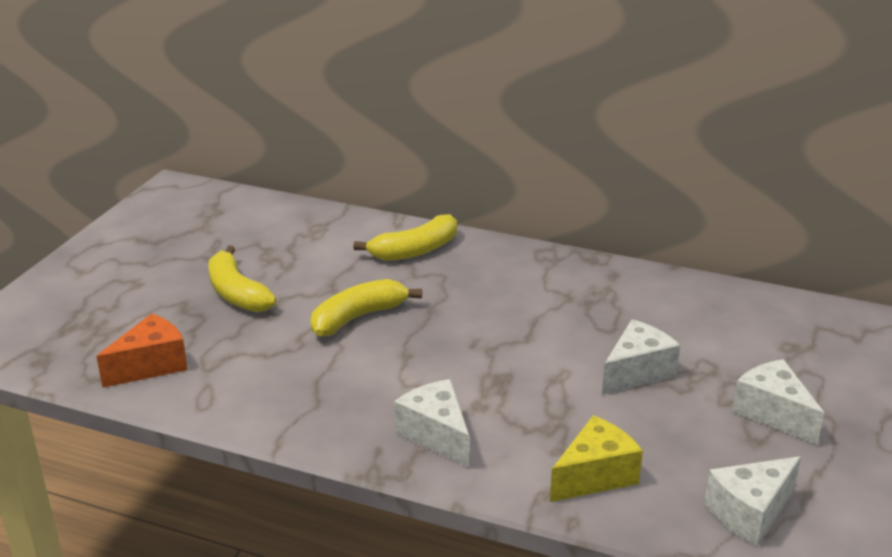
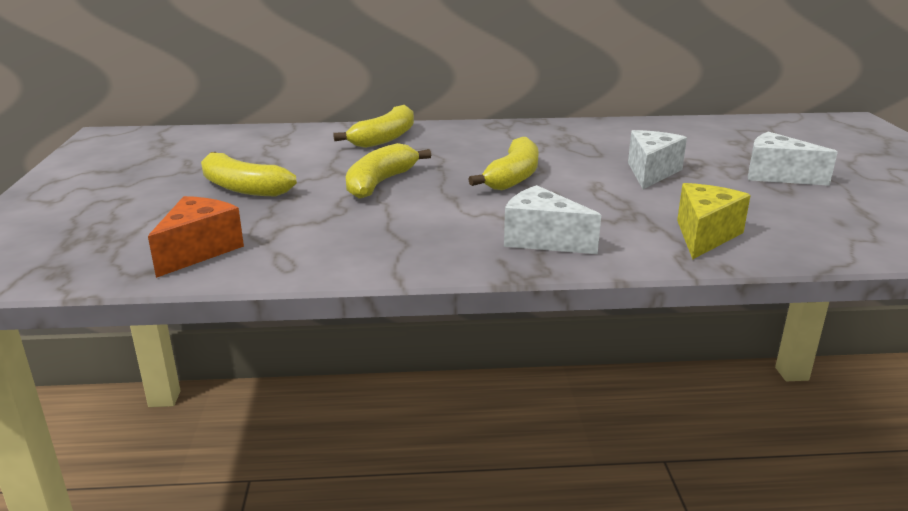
camera: 25 degrees left, 5 degrees down
white cheese [704,456,801,547] -> none
none -> yellow banana [468,137,539,190]

